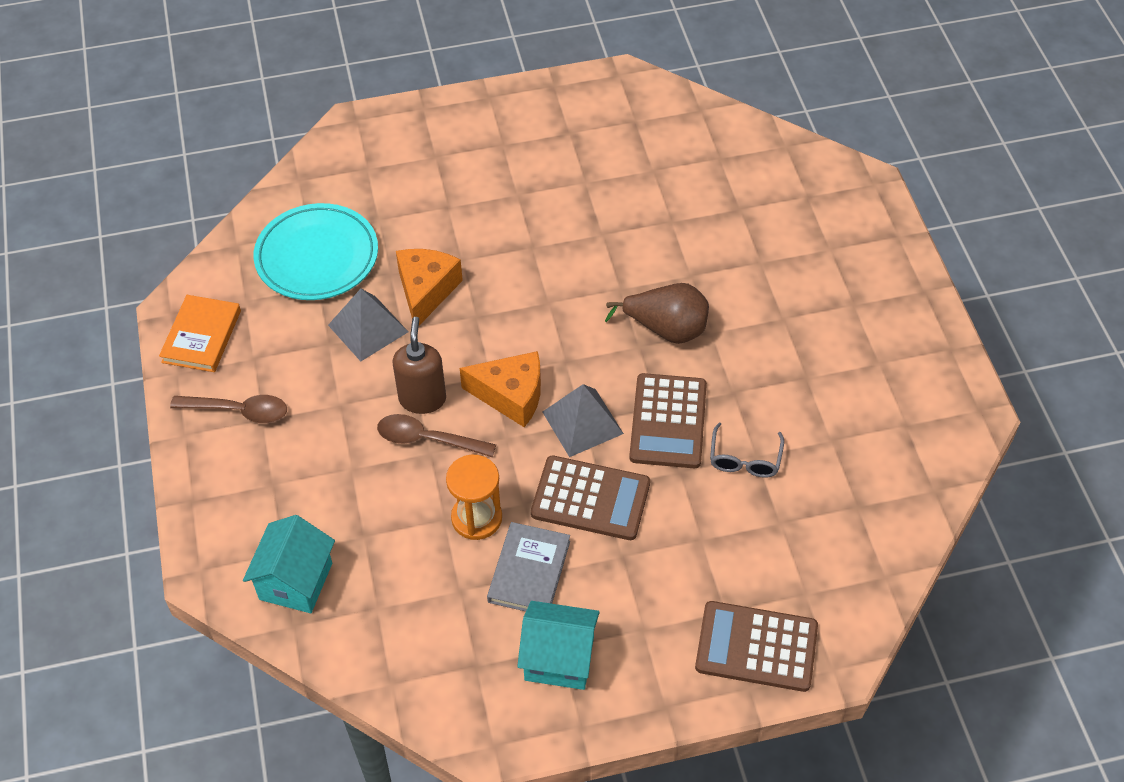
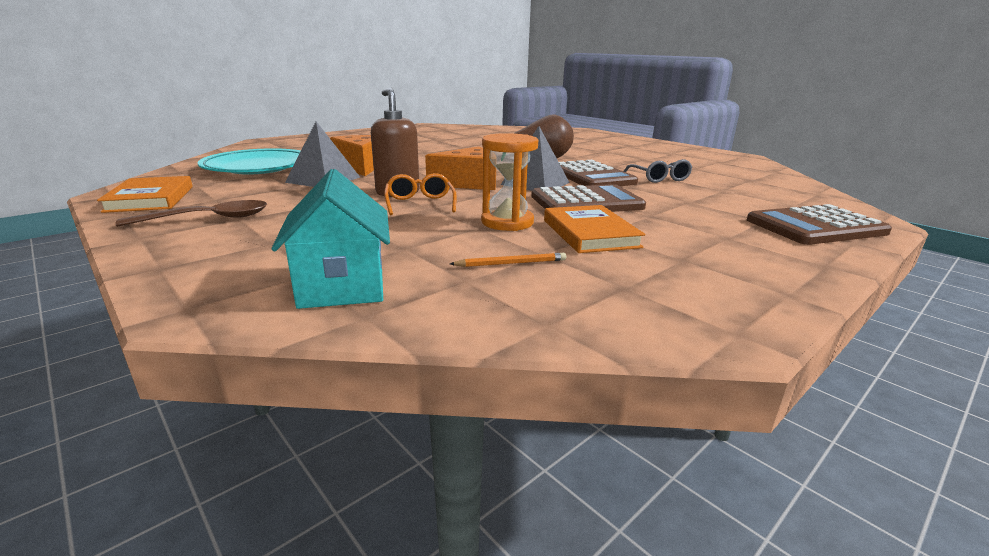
camera: 30 degrees left, 30 degrees down
brown spoon [377,414,496,457] -> orange glasses [384,173,457,215]
grey book [487,522,570,611] -> orange book [544,205,645,253]
turquoise house [517,601,600,690] -> none
none -> orange pencil [450,253,566,267]

